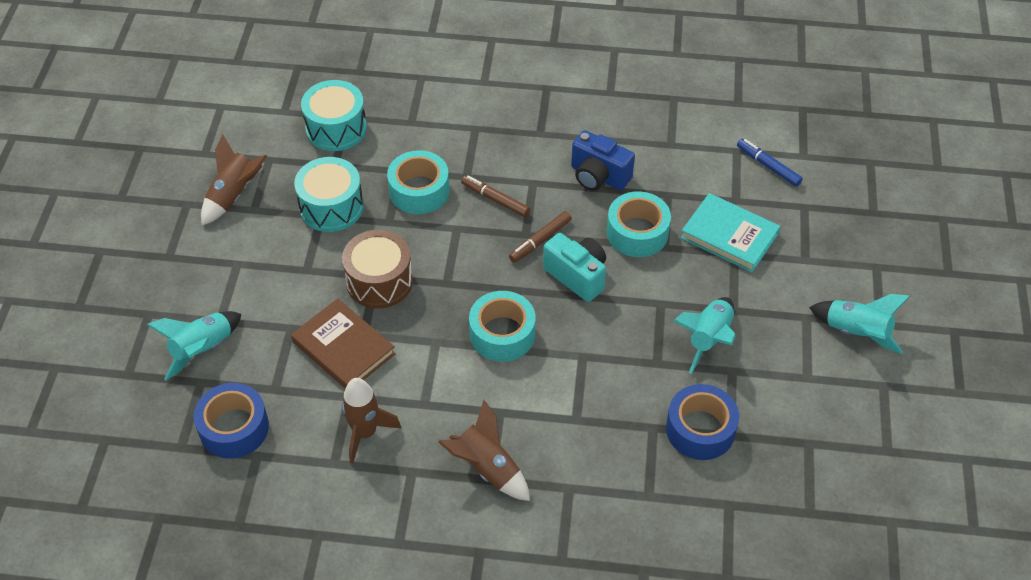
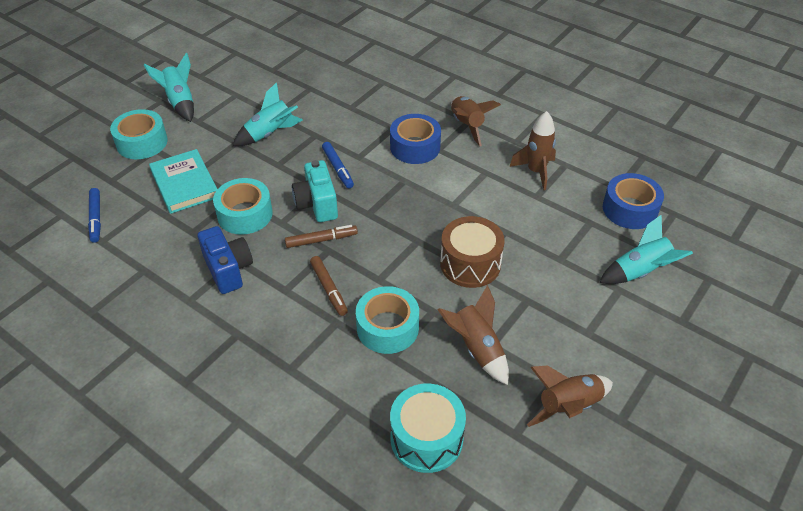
camera: 150 degrees left, 5 degrees down
brown book [291,298,396,389] -> none
turquoise drum [294,157,364,232] -> brown rocket [438,285,509,385]
turquoise tape [469,291,536,362] -> turquoise tape moved to [110,109,168,159]
blue tape [666,384,739,460] -> blue tape moved to [390,114,441,164]
none -> blue marker [322,142,354,188]

